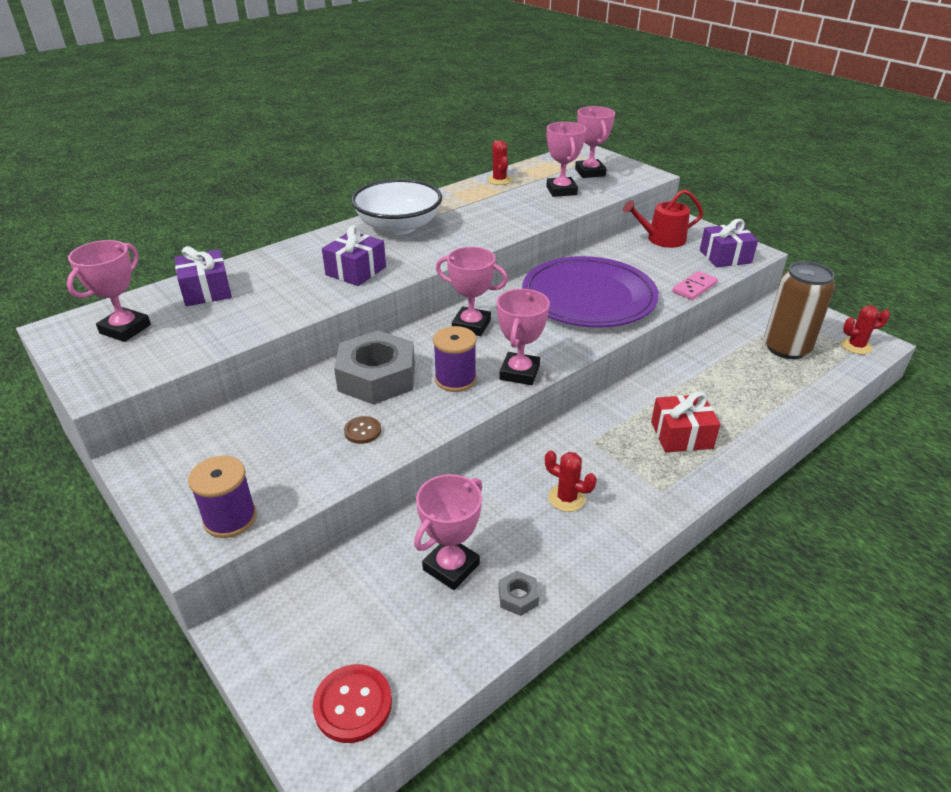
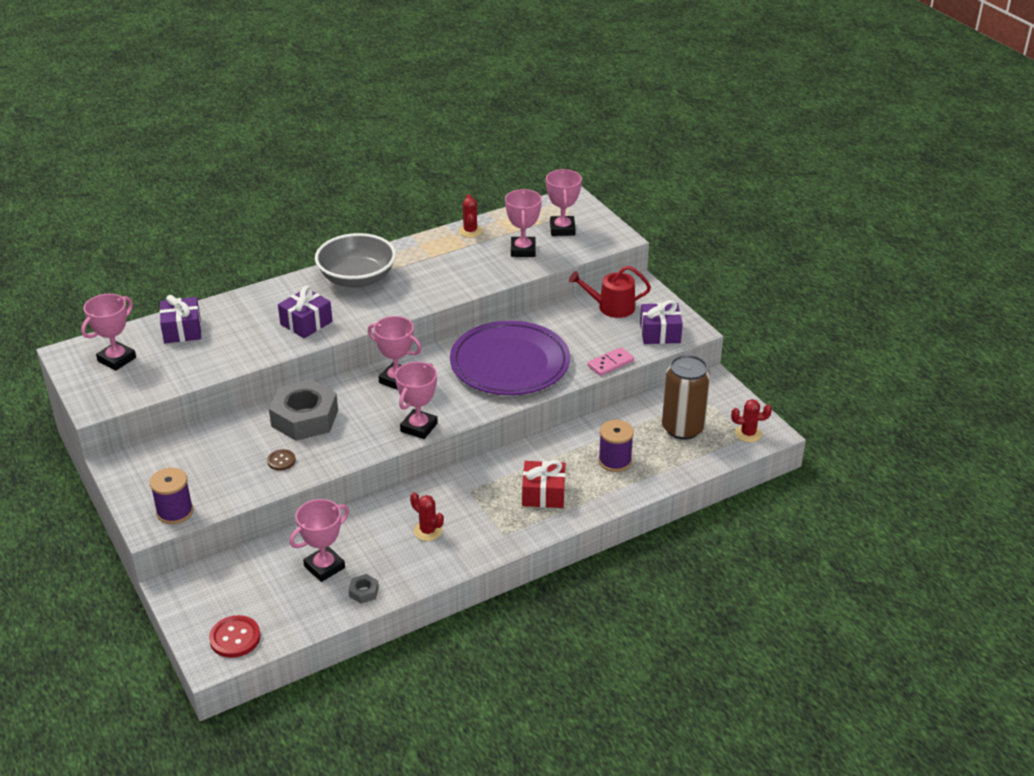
camera: 10 degrees right, 0 degrees up
white bowl [351,179,442,235] -> grey bowl [315,233,396,288]
purple spool [433,326,477,392] -> purple spool moved to [598,420,634,472]

